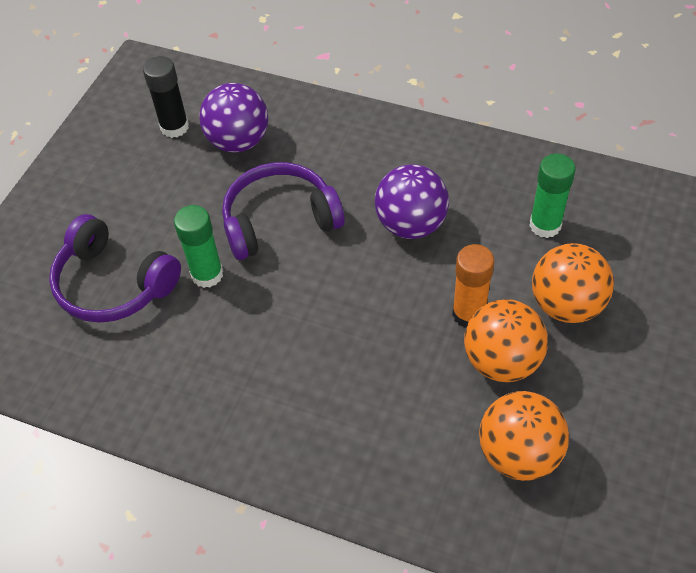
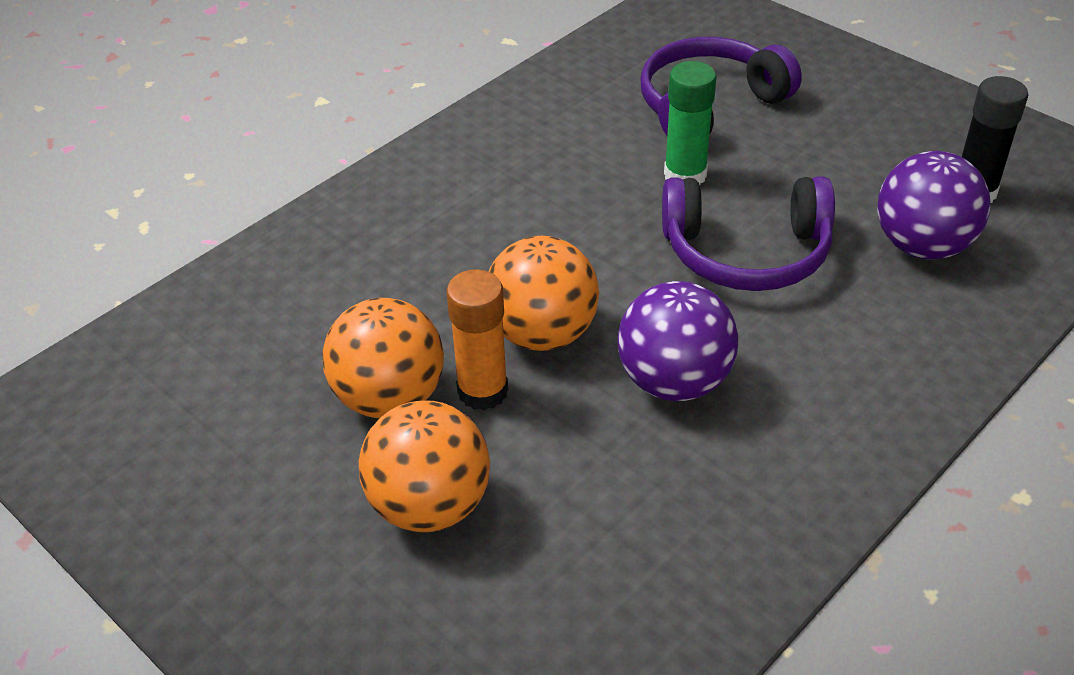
camera: 110 degrees right, 10 degrees down
purple headphones [222,162,345,260] -> purple headphones turned 90 degrees clockwise [662,177,835,291]
orange ball [479,391,569,481] -> orange ball moved to [489,236,599,351]
green glue stick [529,154,575,238] -> none

